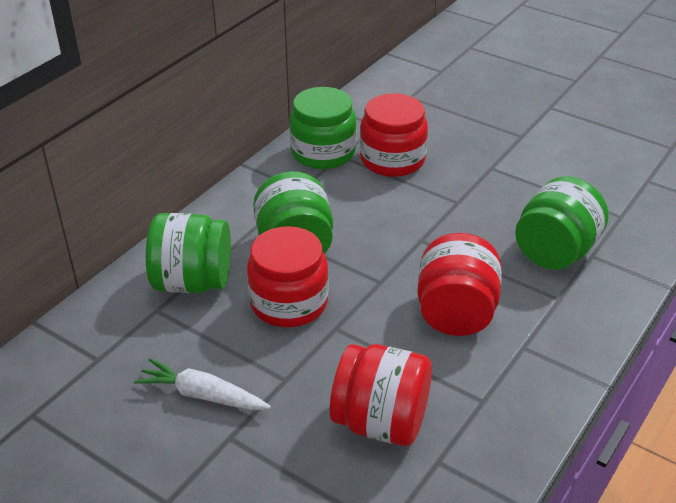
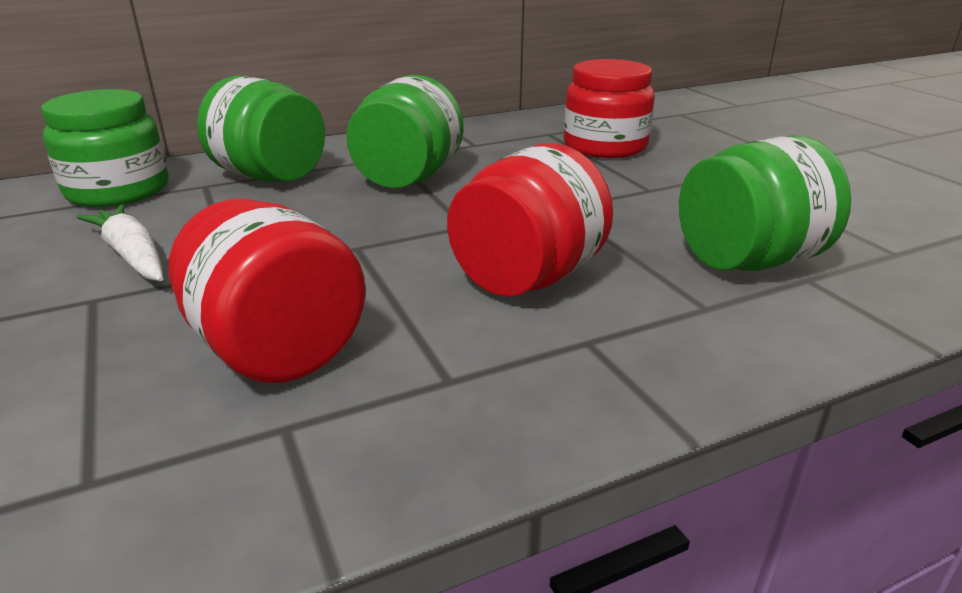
camera: 30 degrees right, 10 degrees down
red jar [247,226,329,327] -> none
green jar [289,87,357,169] -> green jar moved to [41,89,169,207]

